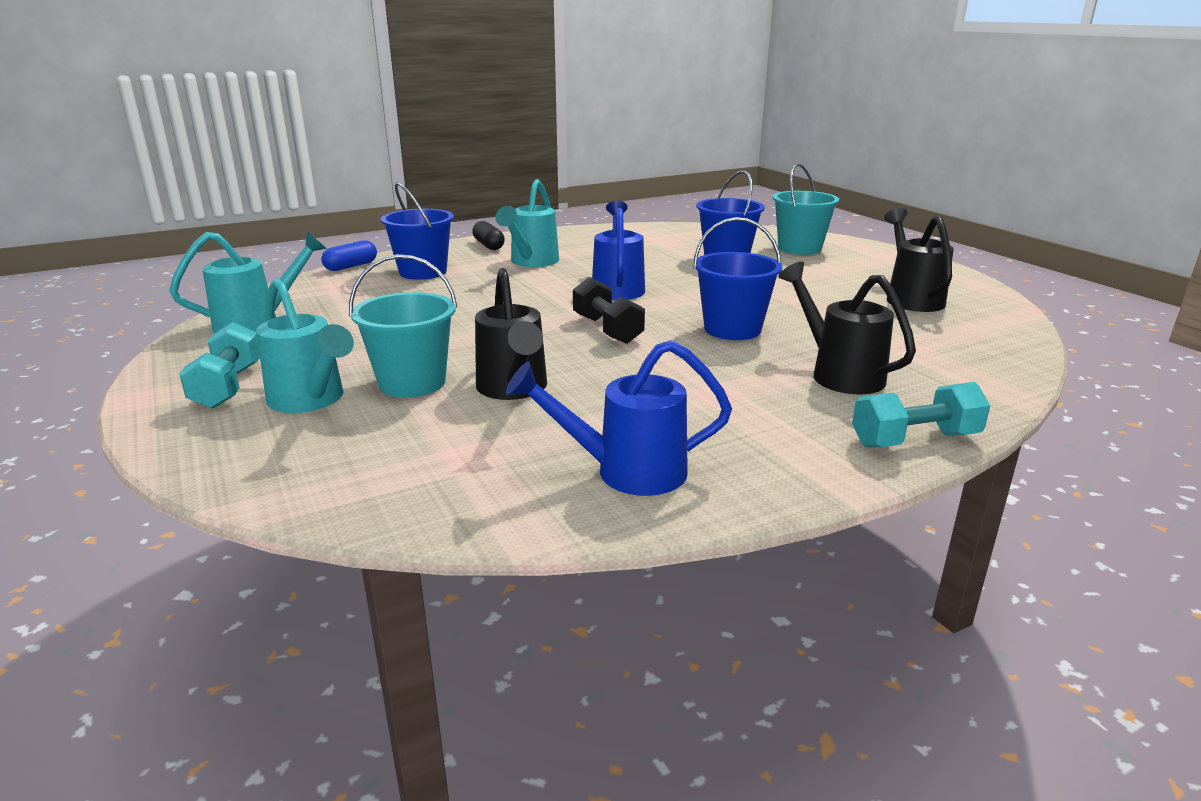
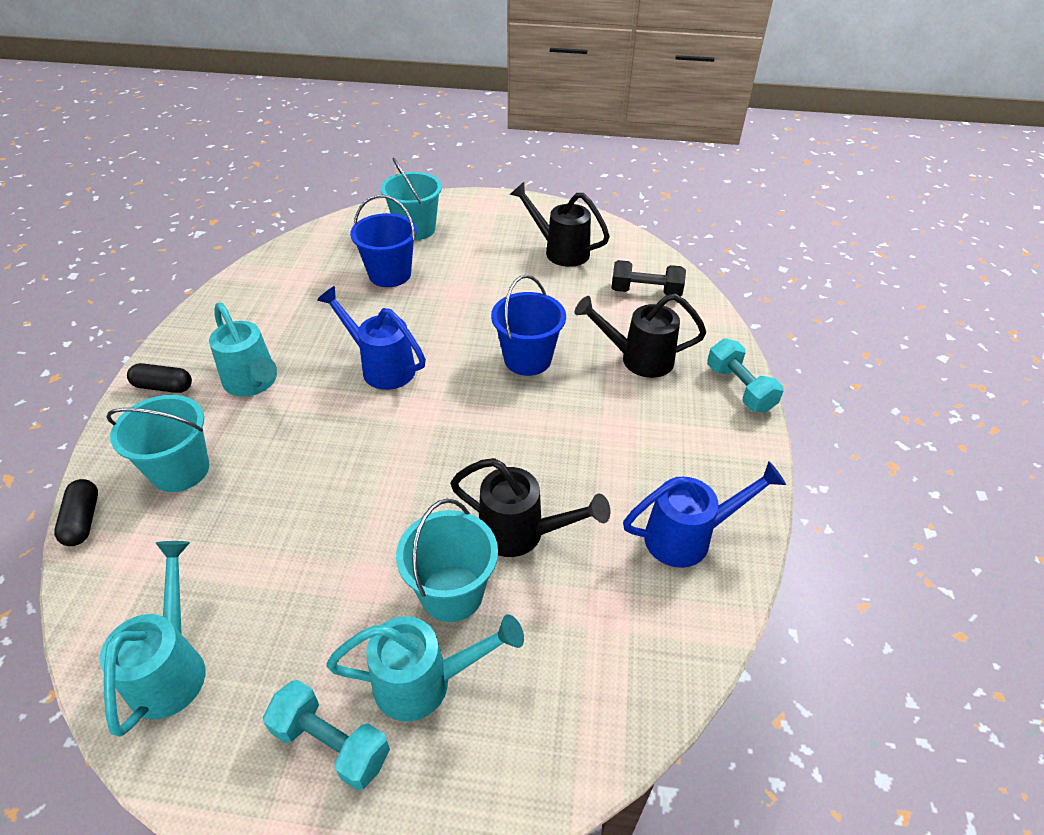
camera: 55 degrees left, 20 degrees up
blue capsule [321,240,377,271] -> black capsule [54,479,98,546]
blue bucket [381,182,454,280] -> turquoise bucket [106,395,209,492]
blue watering can [506,340,732,496] -> blue watering can turned 135 degrees counterclockwise [623,461,786,568]
black dumbbell [573,277,645,344] -> black dumbbell moved to [612,260,686,296]
turquoise dumbbell [852,382,990,448] -> turquoise dumbbell turned 45 degrees counterclockwise [707,338,784,413]

